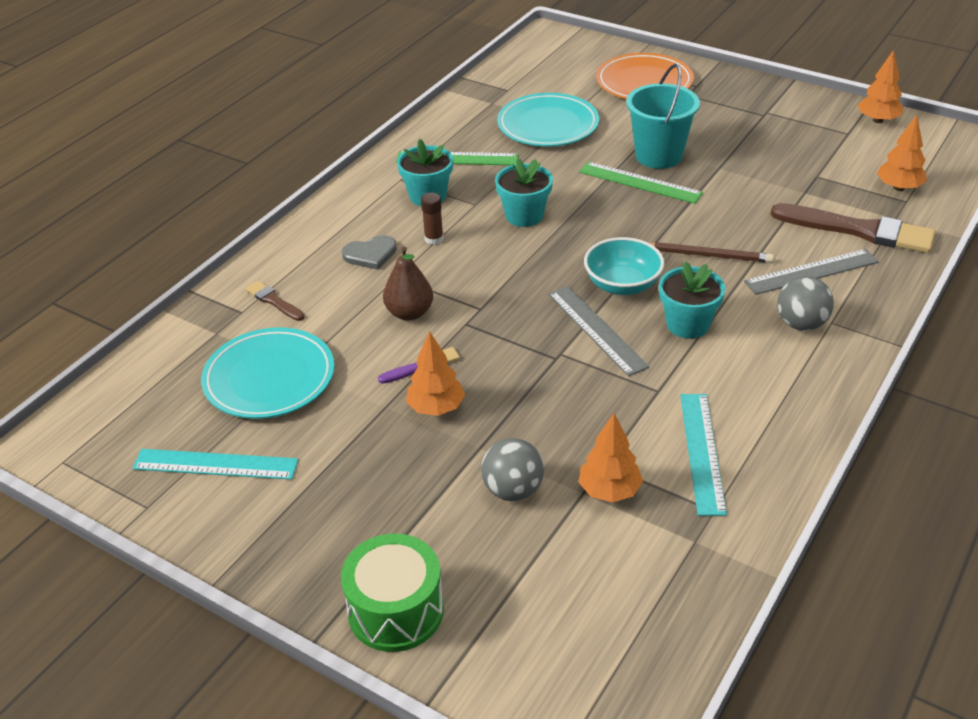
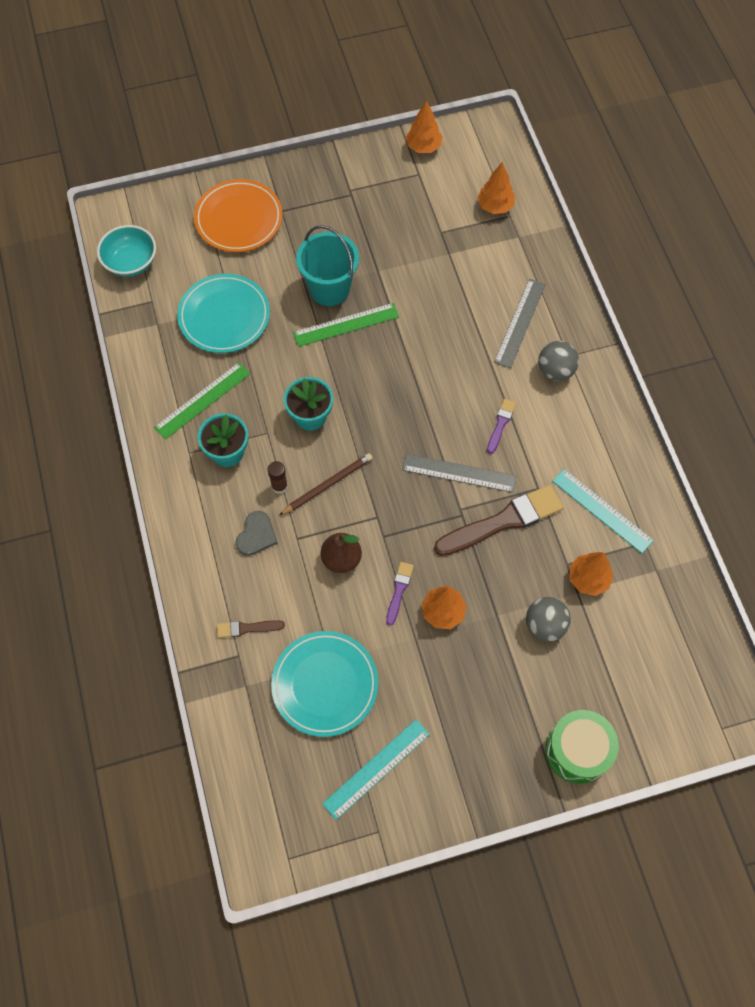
camera: 50 degrees left, 25 degrees up
turquoise bowl [584,237,664,295] -> turquoise bowl moved to [97,225,156,277]
brown pencil [650,242,774,263] -> brown pencil moved to [279,453,372,515]
turquoise flower pot [659,262,726,339] -> purple brush [487,399,516,454]
brown brush [771,203,935,253] -> brown brush moved to [434,485,564,556]

